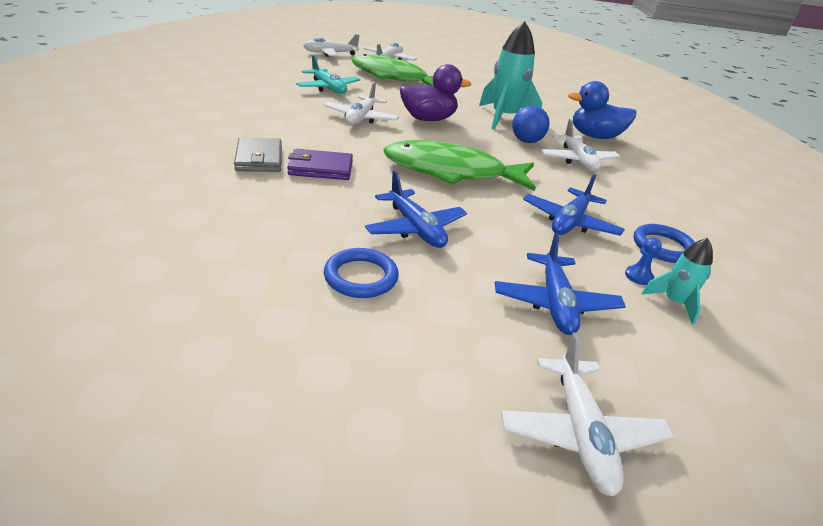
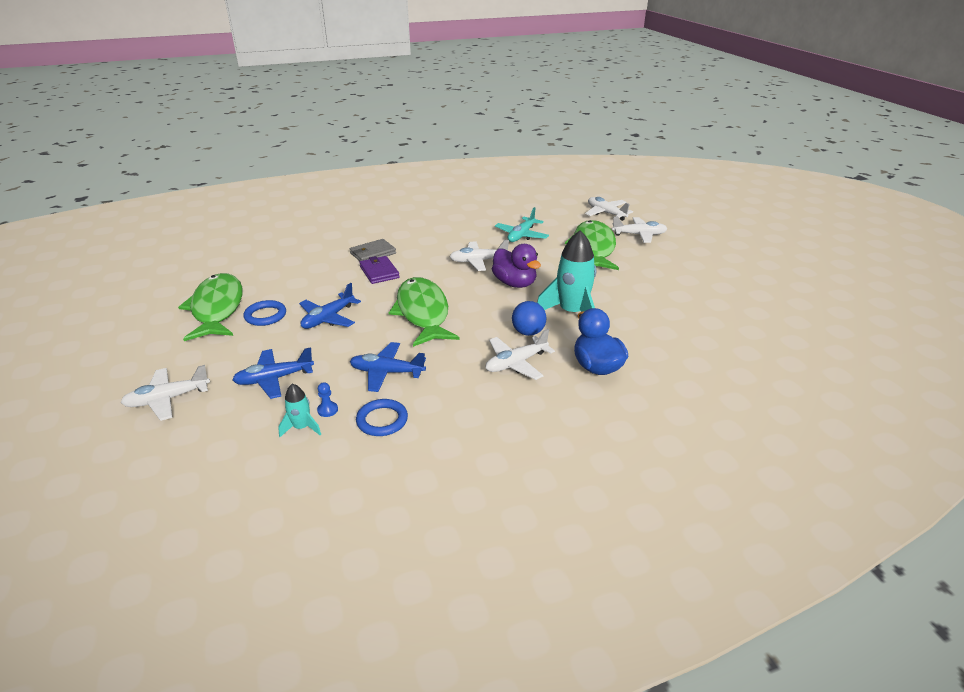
camera: 70 degrees right, 0 degrees up
none -> green fish [178,273,242,341]

